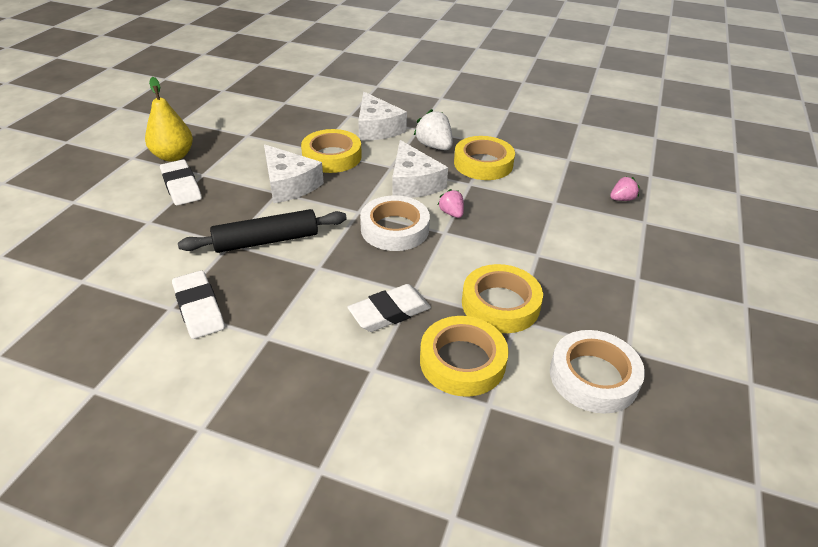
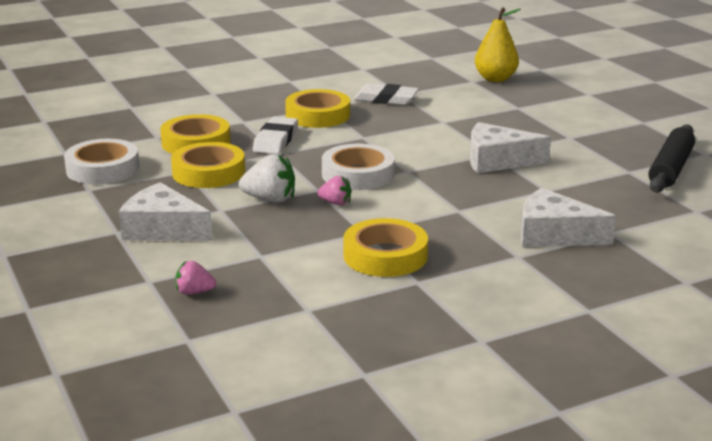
camera: 135 degrees right, 15 degrees down
yellow pear [145,77,193,162] -> yellow pear moved to [475,7,521,82]
white eraser [160,159,202,206] -> none
black rolling pin [178,209,347,253] -> black rolling pin moved to [649,124,695,192]
yellow tape [301,129,362,173] -> yellow tape moved to [285,89,350,128]
white cheese [392,140,448,198] -> white cheese moved to [119,182,213,240]
white strawberry [414,109,453,150] -> white strawberry moved to [239,154,295,203]
pink strawberry [610,176,640,201] -> pink strawberry turned 75 degrees clockwise [176,261,216,295]

